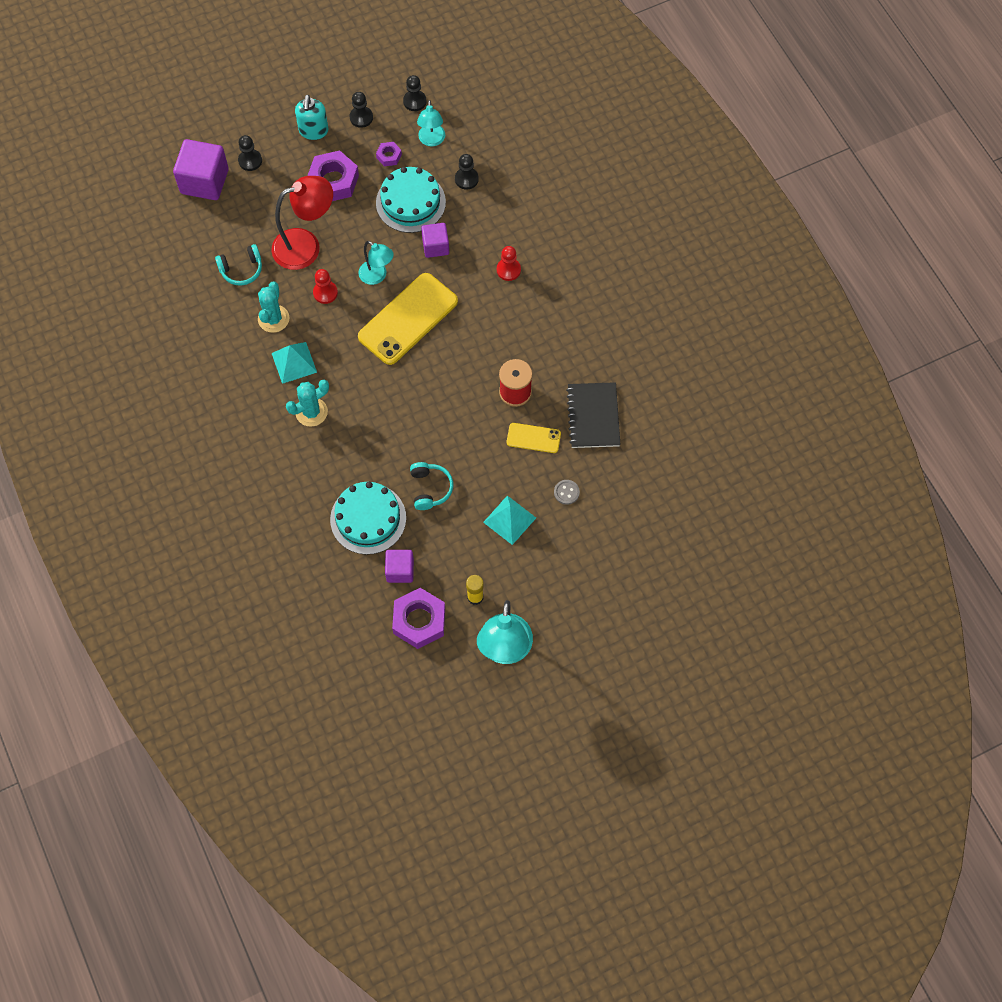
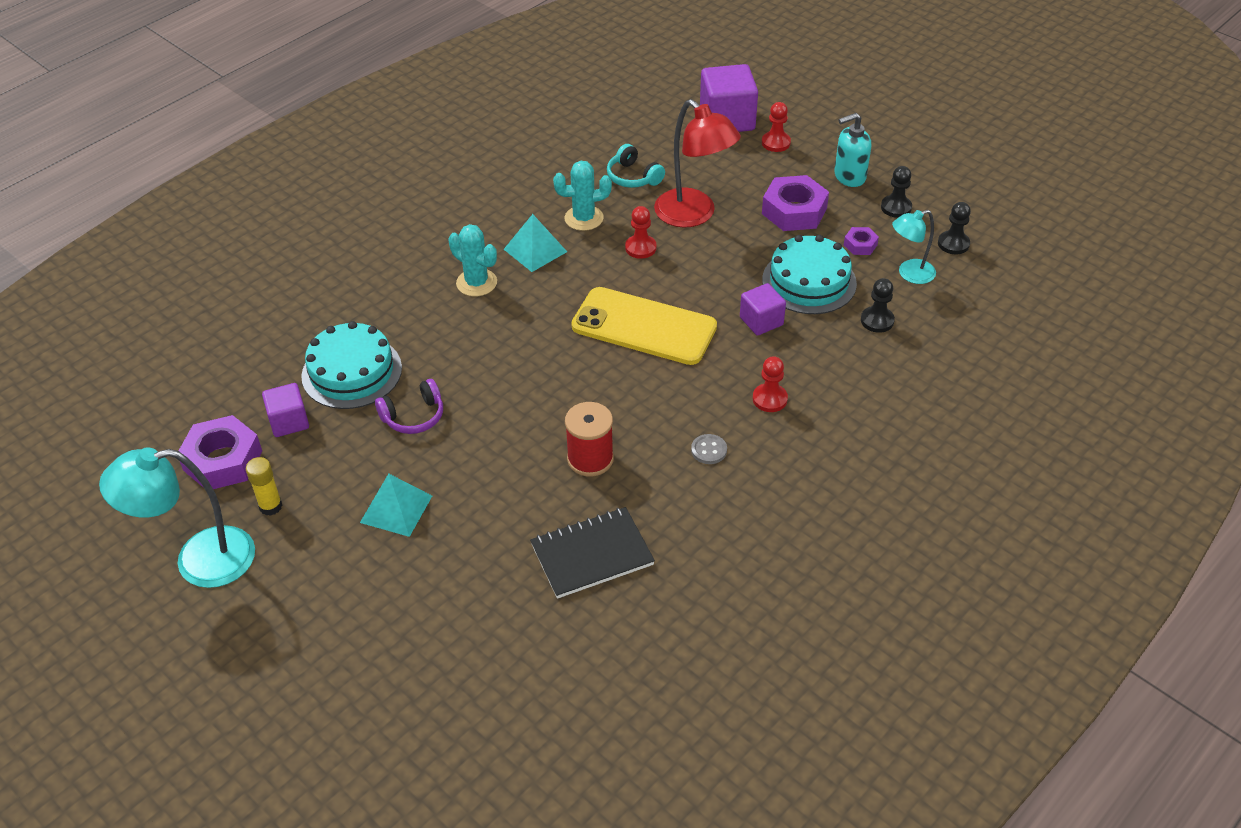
camera: 70 degrees right, 20 degrees down
black pawn [238,135,262,171] -> red pawn [762,102,791,152]
turquoise lamp [358,241,394,285] -> none
turquoise headphones [410,462,453,510] -> purple headphones [375,379,443,434]
yellow phone [507,423,561,453] -> none
grey button [554,480,580,505] -> grey button moved to [691,434,727,464]

